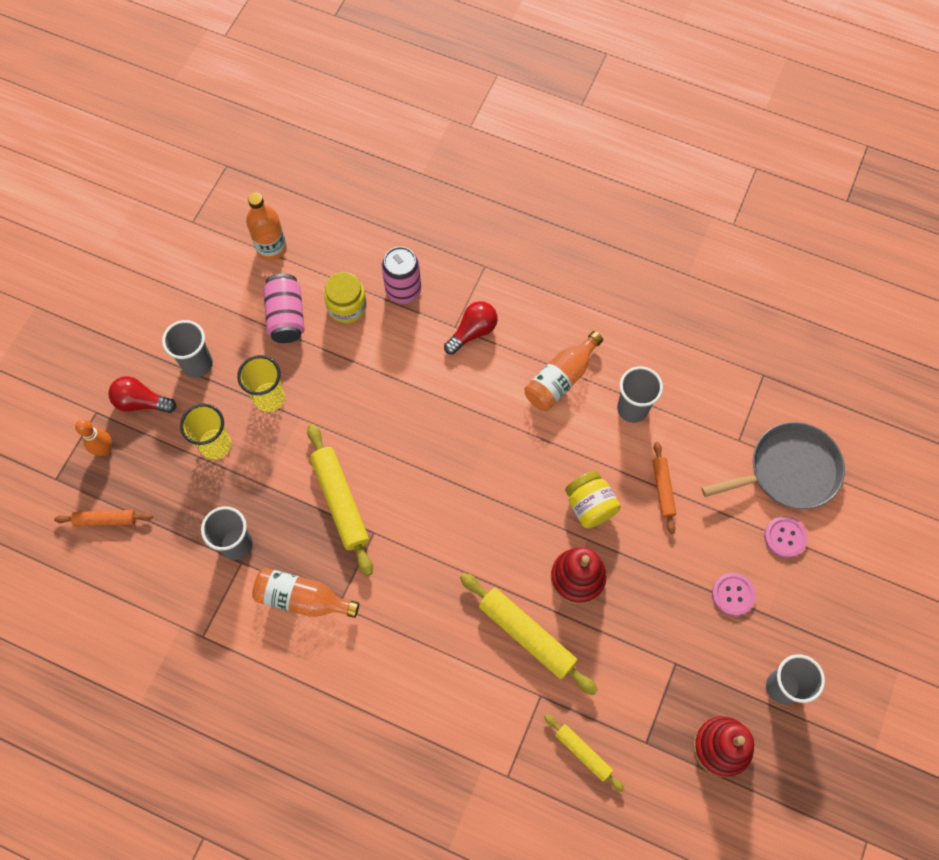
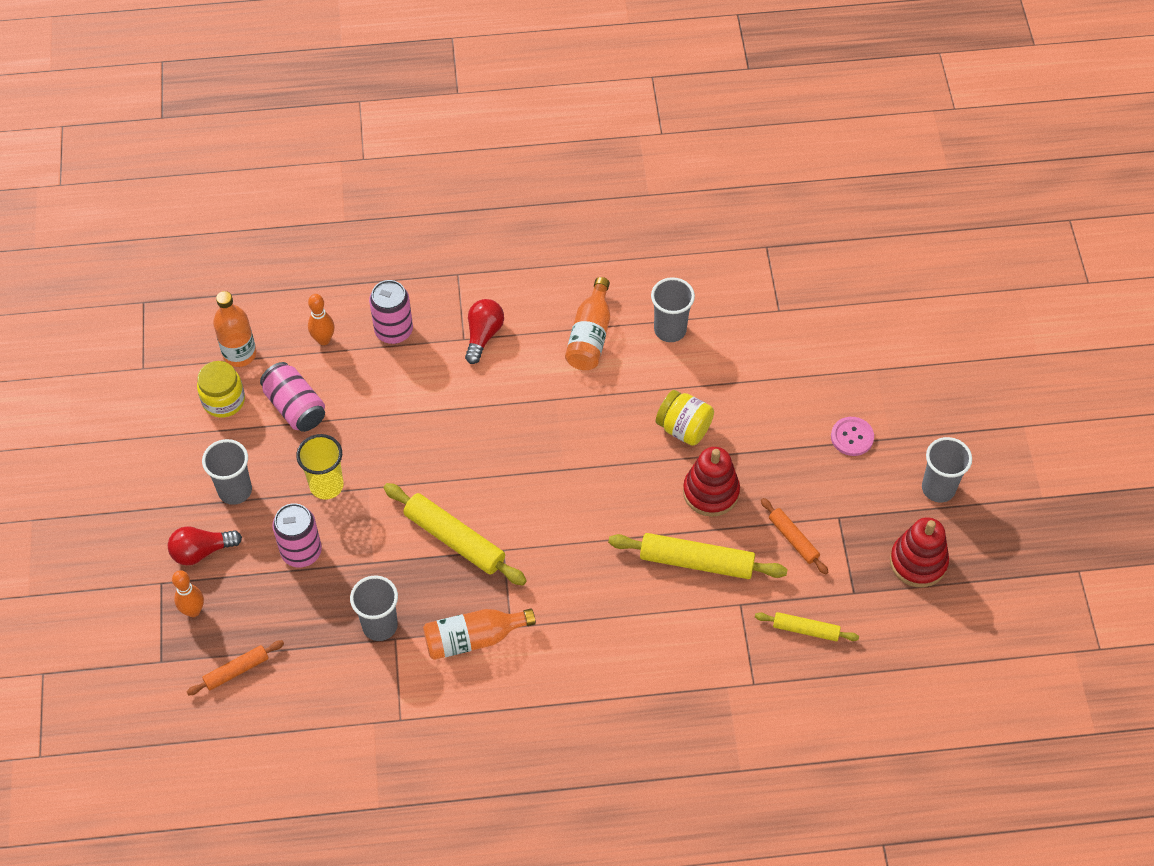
camera: 30 degrees left, 10 degrees down
yellow cup [180,404,231,459] -> pink can [272,503,322,567]
yellow jar [324,272,367,323] -> yellow jar moved to [197,361,245,418]
orange rolling pin [653,442,676,534] -> orange rolling pin moved to [761,498,828,575]
grey pan [702,422,845,509] -> none
pink button [764,516,808,558] -> none
none -> orange bowling pin [308,294,335,345]

